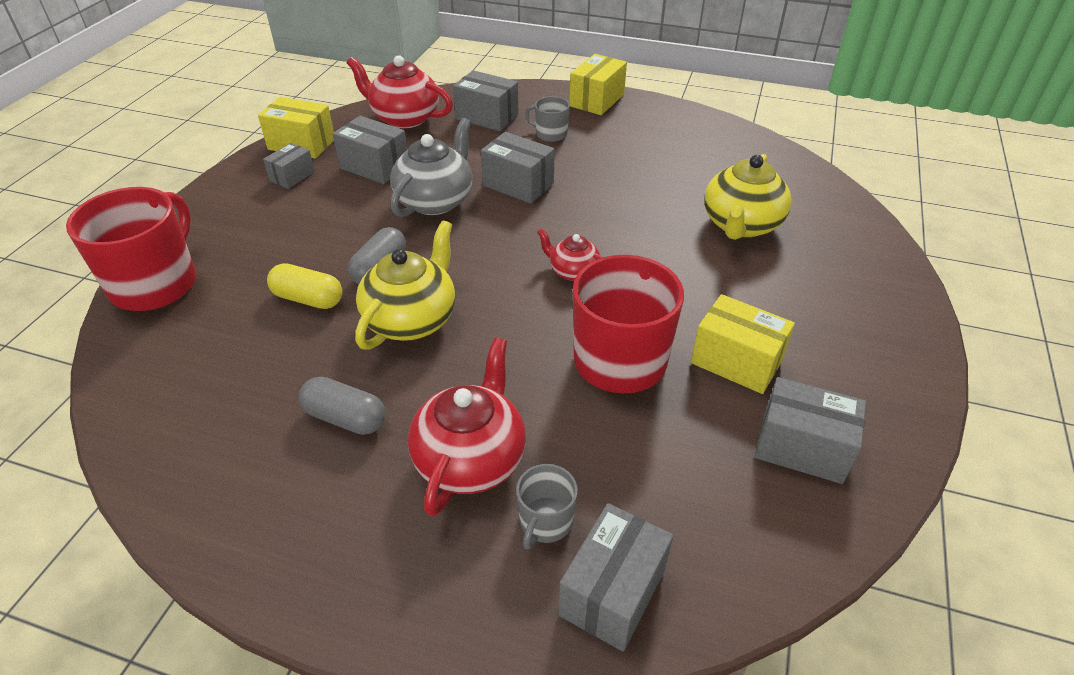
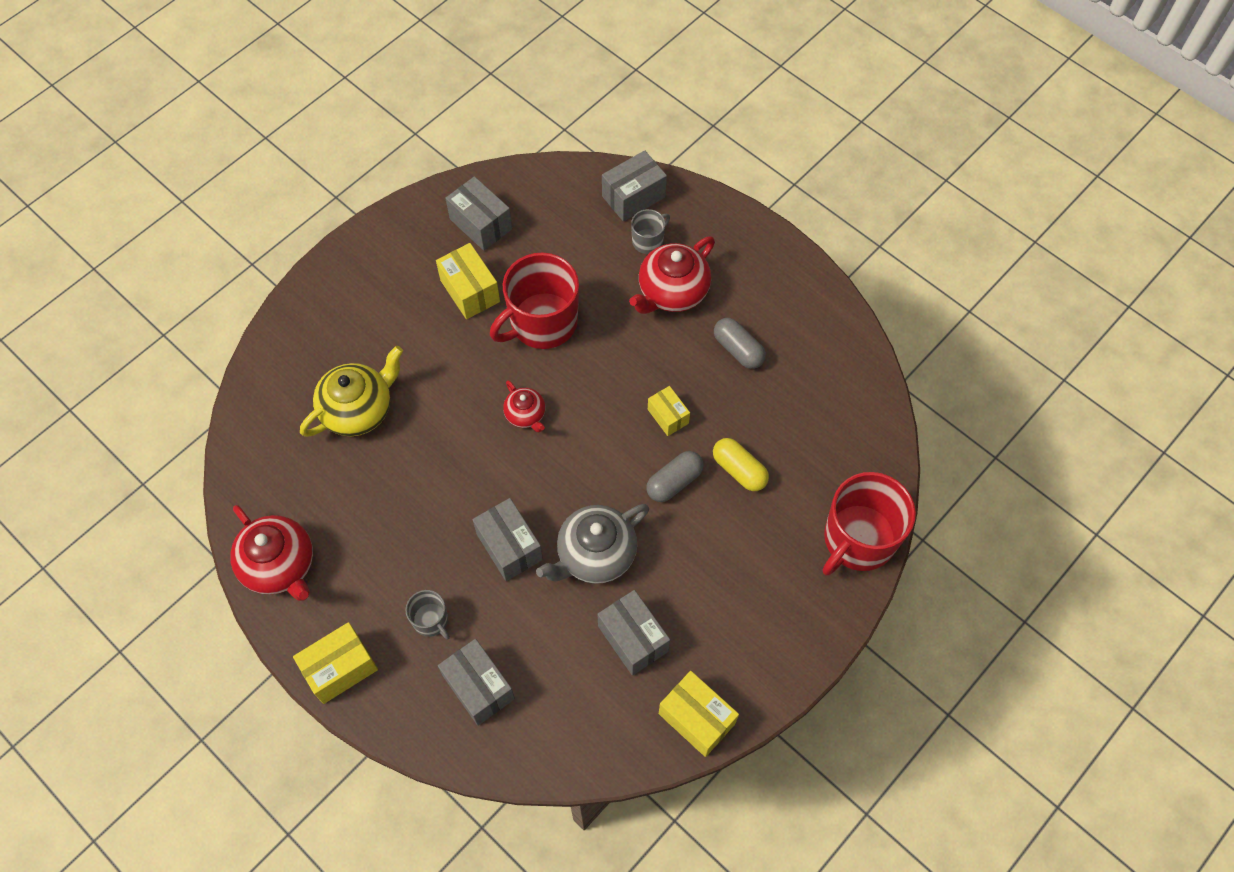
camera: 155 degrees left, 20 degrees up
grey box [263,143,315,189] -> none
red teapot [347,55,453,129] -> red teapot moved to [230,505,313,601]
yellow teapot [355,220,455,350] -> yellow box [648,386,690,436]

